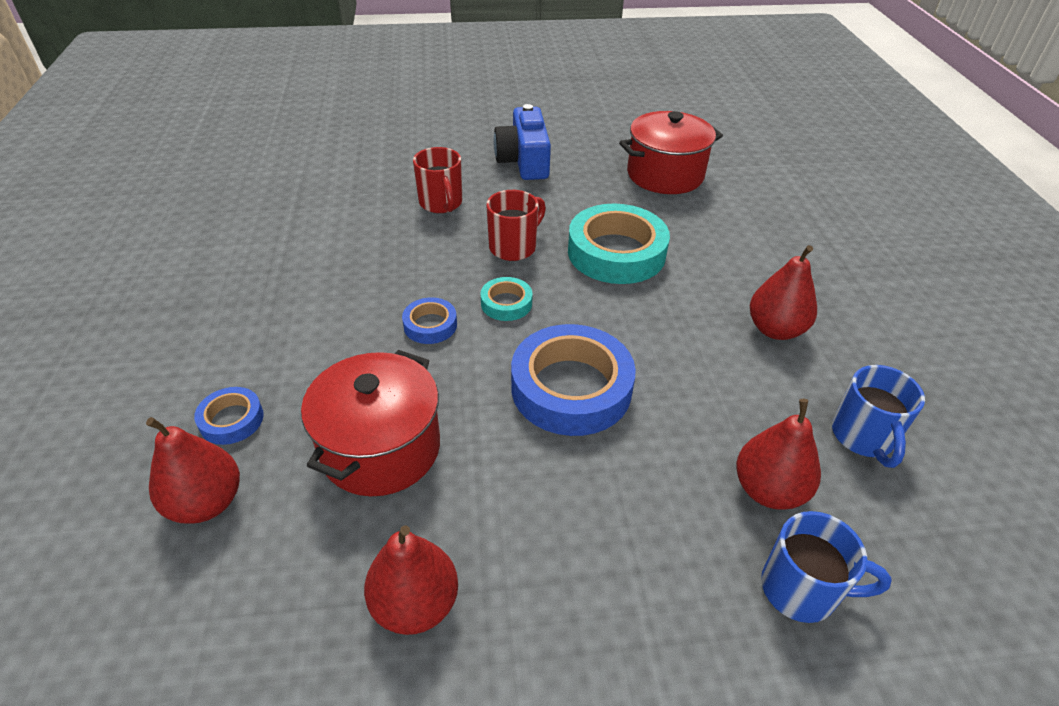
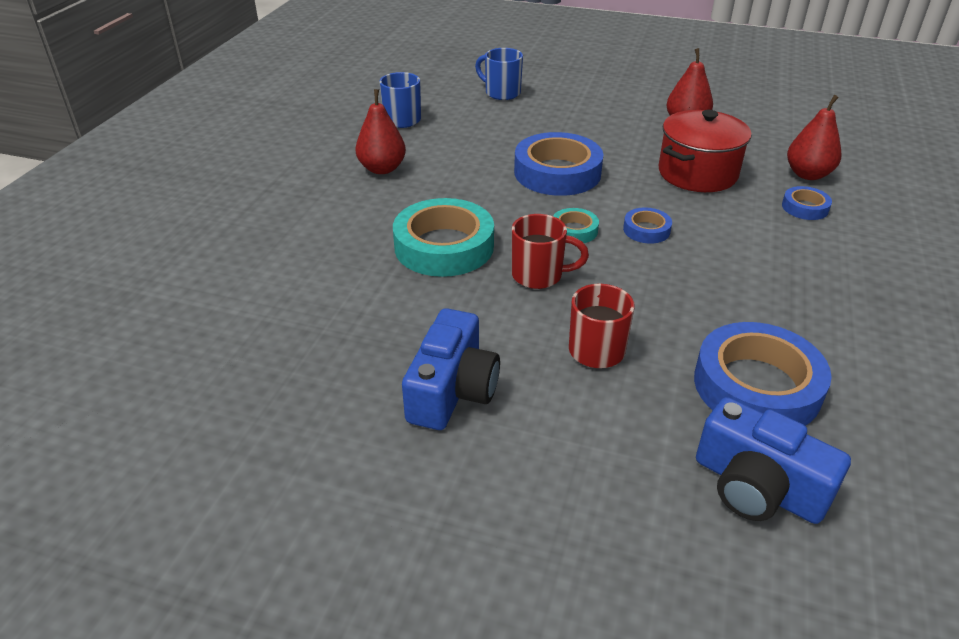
camera: 155 degrees left, 5 degrees down
red mug [486,190,546,261] -> red mug turned 150 degrees counterclockwise [512,214,589,289]
red pot [619,111,723,194] -> none
red pear [736,399,821,510] -> none
none -> blue tape [694,322,832,426]
none -> blue camera [696,397,851,524]

